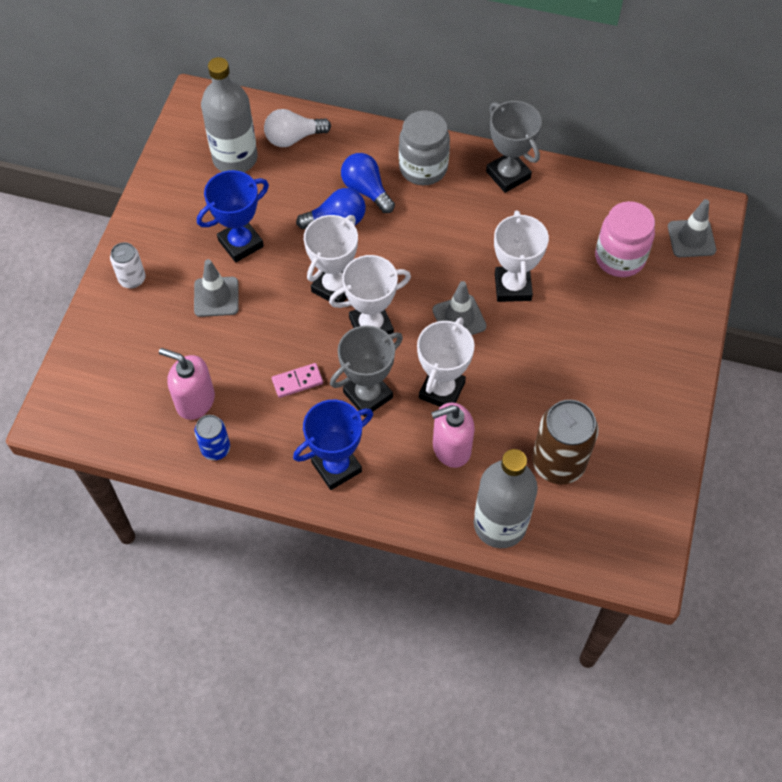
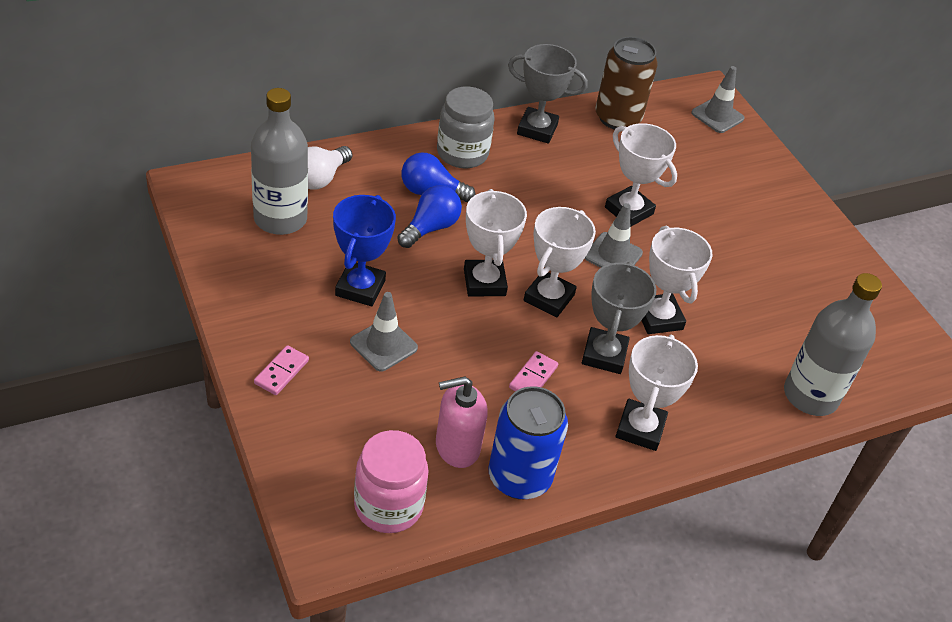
camera: 45 degrees left, 15 degrees down
white can [110,242,146,288] -> pink domino [254,345,309,395]
blue can [194,415,230,460] -> blue can [488,386,568,499], size x1.82
blue trophy [293,400,373,490] -> white trophy [616,335,698,451]
pink soap dispenser [431,402,475,468] -> none
brown can [532,400,599,485] -> brown can moved to [595,37,658,130]
pink jar [595,201,655,277] -> pink jar moved to [354,430,429,533]

